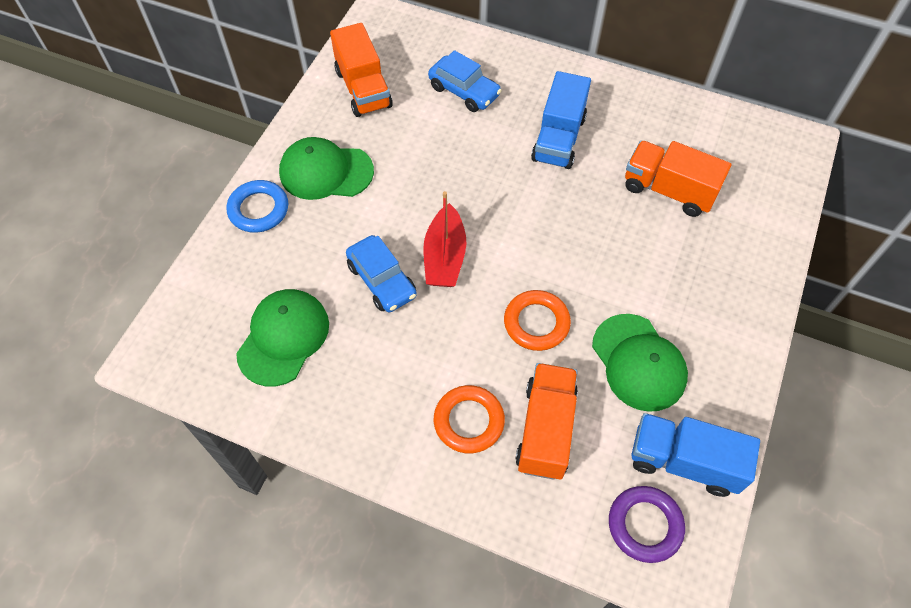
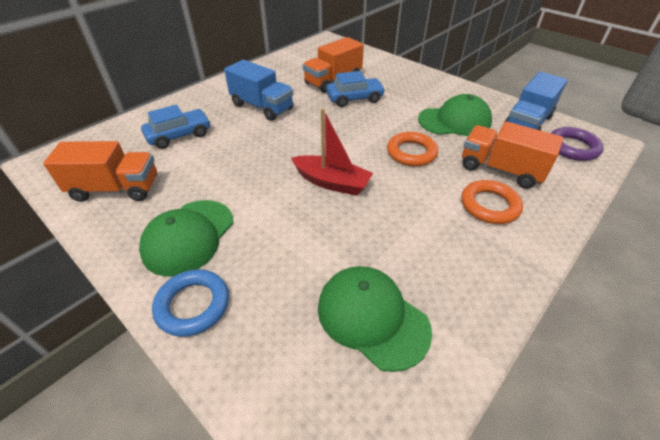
camera: 70 degrees left, 15 degrees down
blue car [346,235,417,312] -> blue car moved to [326,71,385,107]

